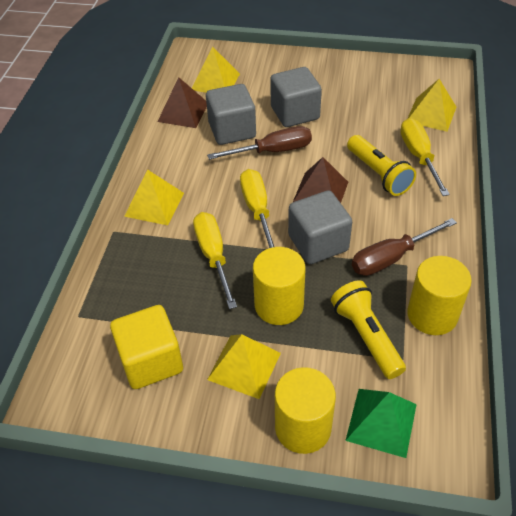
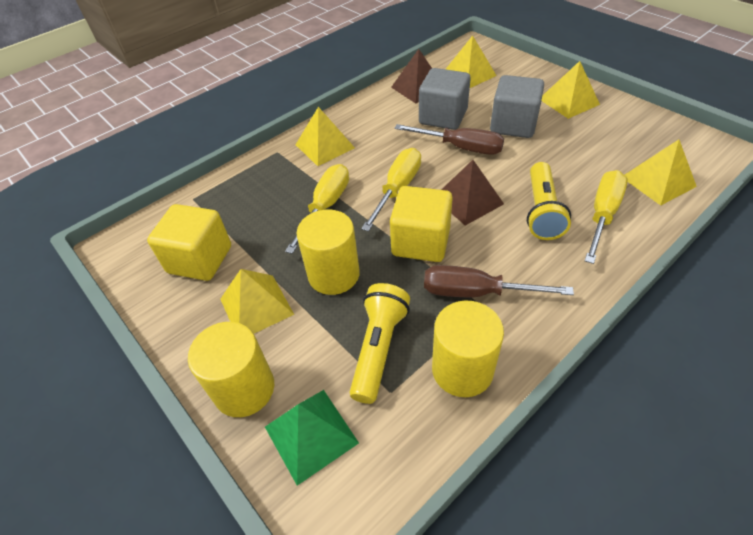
camera: 40 degrees right, 0 degrees up
grey cube [288,190,352,264] -> yellow cube [390,186,453,262]
none -> yellow pyramid [542,61,600,119]

